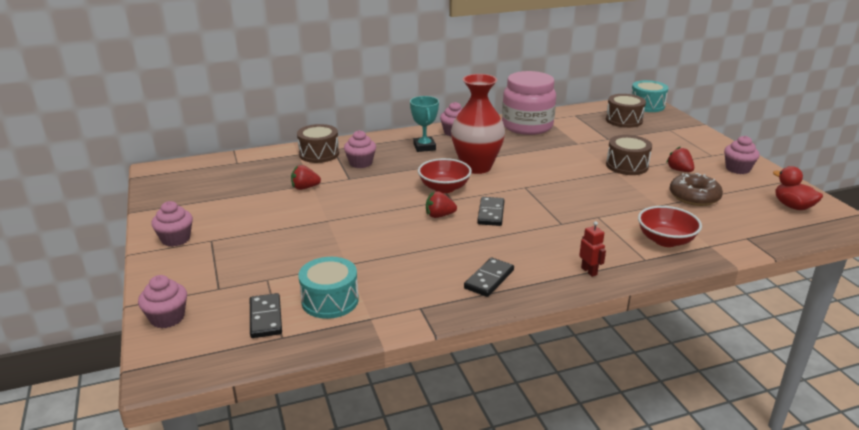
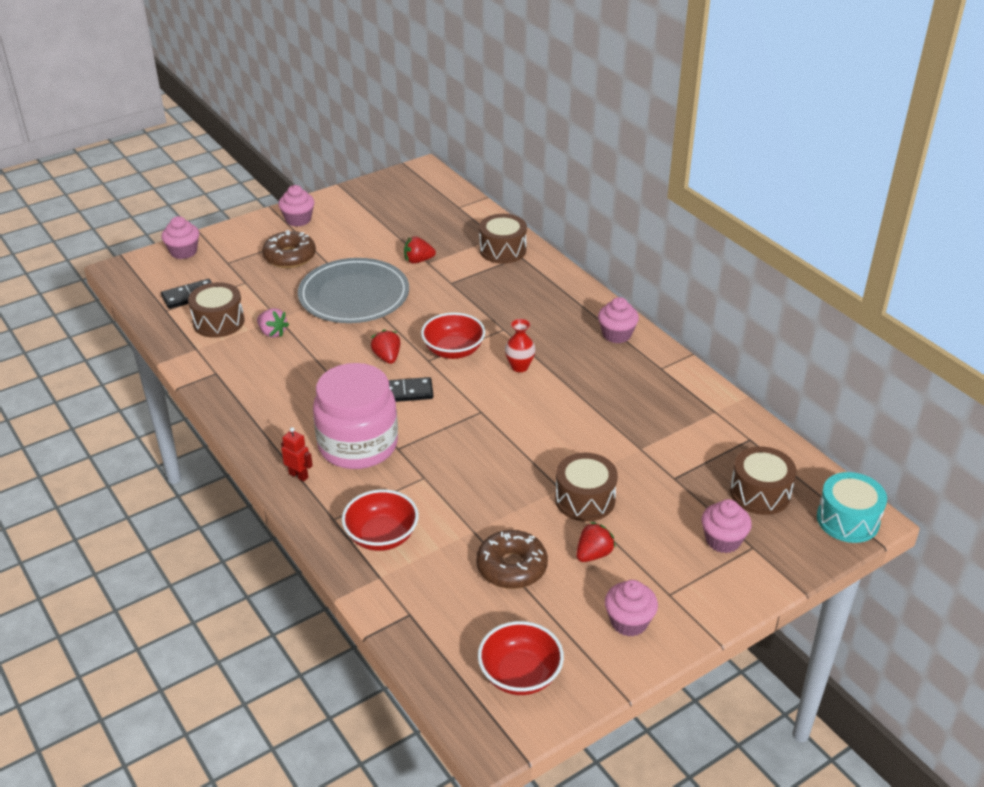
camera: 75 degrees right, 10 degrees up
red strawberry [291,165,321,190] -> red strawberry turned 75 degrees counterclockwise [404,236,436,264]
turquoise drum [298,257,359,319] -> brown drum [188,282,244,338]
pink cupcake [344,130,376,168] -> pink cupcake moved to [702,499,752,553]
turquoise trophy [410,96,439,152] -> none
red vase [451,74,505,174] -> red vase [505,319,536,372], size x0.45
black domino [464,258,514,297] -> none
pink jar [502,71,556,135] -> pink jar moved to [313,363,398,469]
red robot [579,221,606,277] -> red robot turned 105 degrees counterclockwise [281,427,313,482]
red duck [773,166,823,210] -> red bowl [478,621,564,695]
none -> pink strawberry [257,308,289,337]
none -> brown donut [262,230,316,268]
none -> grey plate [298,258,409,323]

